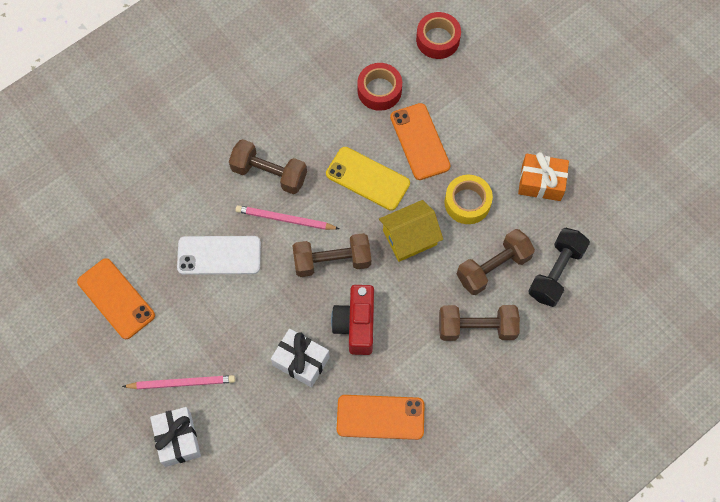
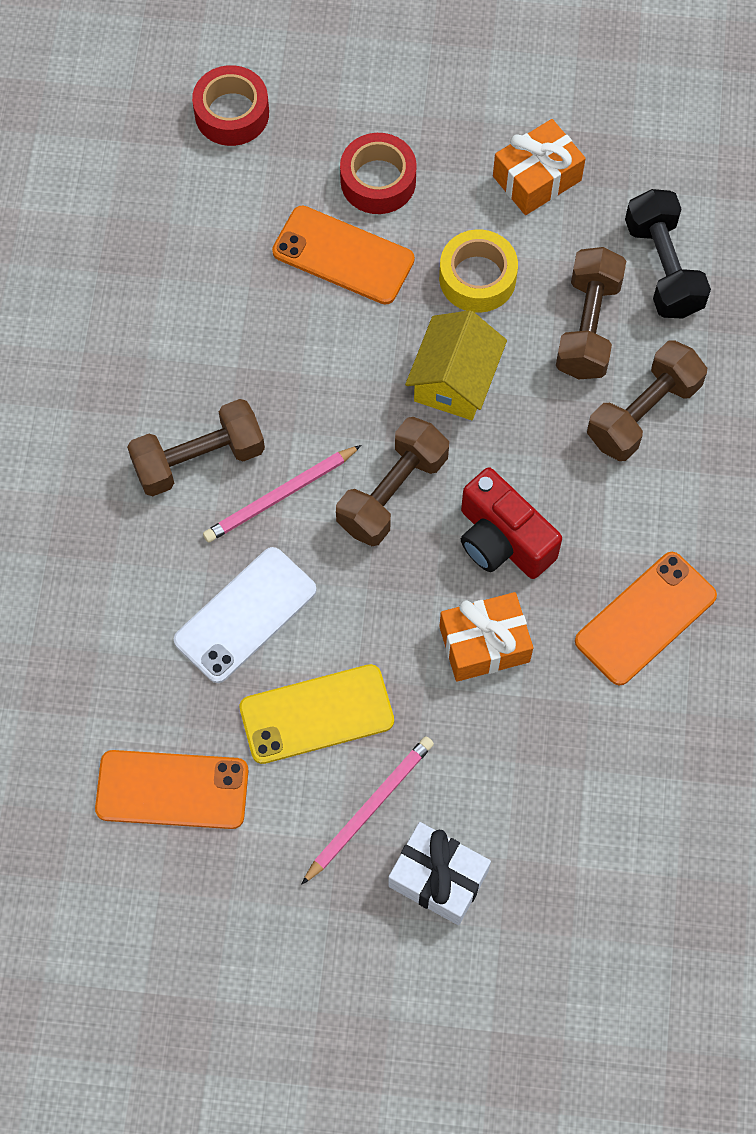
camera: 45 degrees left, 0 degrees up
white gift [271,329,330,387] -> orange gift [439,592,533,682]
yellow phone [326,147,410,211] -> yellow phone moved to [239,664,394,764]
red tape [357,63,402,111] -> red tape moved to [340,133,417,214]

